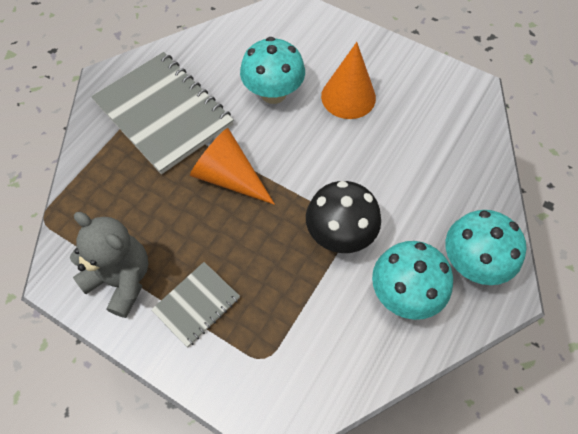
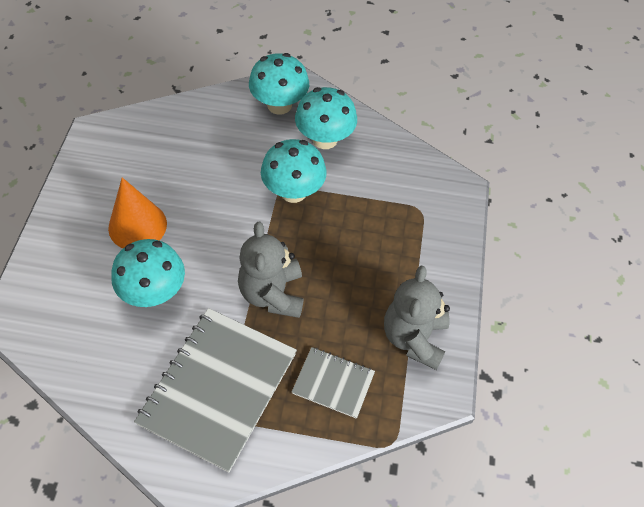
camera: 115 degrees left, 5 degrees down
grey notebook [151,262,240,347] -> grey notebook moved to [292,347,375,419]
orange cone [190,128,275,205] -> grey teddy bear [238,222,304,318]
black mushroom [306,181,381,253] -> turquoise mushroom [261,139,327,203]

